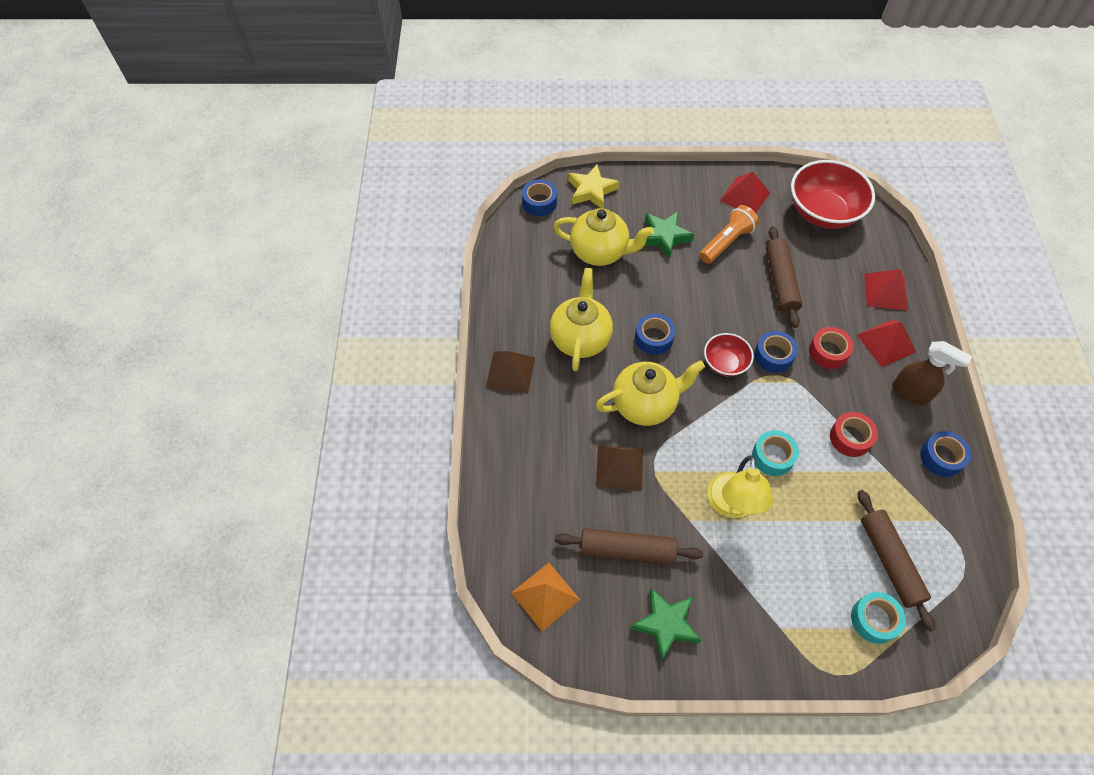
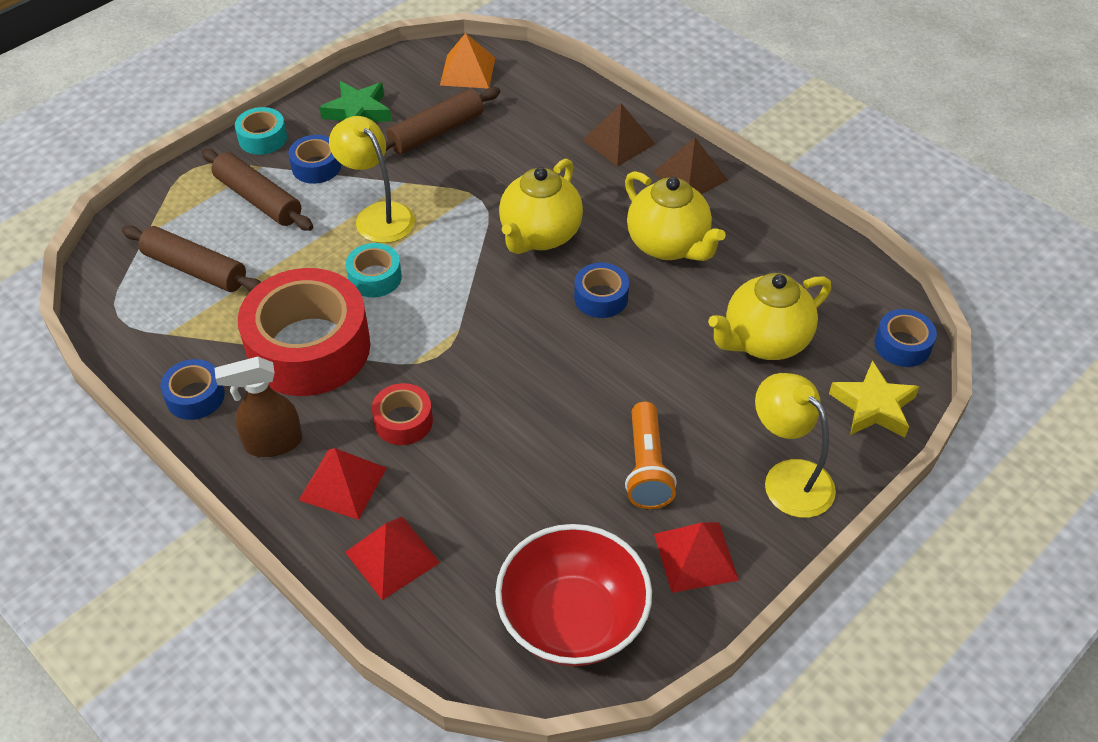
camera: 135 degrees right, 10 degrees down
brown pyramid [596,445,643,490] -> brown pyramid moved to [583,104,656,167]
green star [644,212,694,259] -> none
red bowl [704,333,754,377] -> none
blue tape [754,331,798,373] -> blue tape moved to [289,135,341,184]
brown rolling pin [766,226,802,328] -> brown rolling pin moved to [202,149,313,231]
red tape [830,412,878,457] -> red tape [238,268,371,396], size x2.19
turquoise tape [851,592,906,644] -> turquoise tape moved to [235,107,287,155]
none -> yellow lamp [755,373,836,518]

